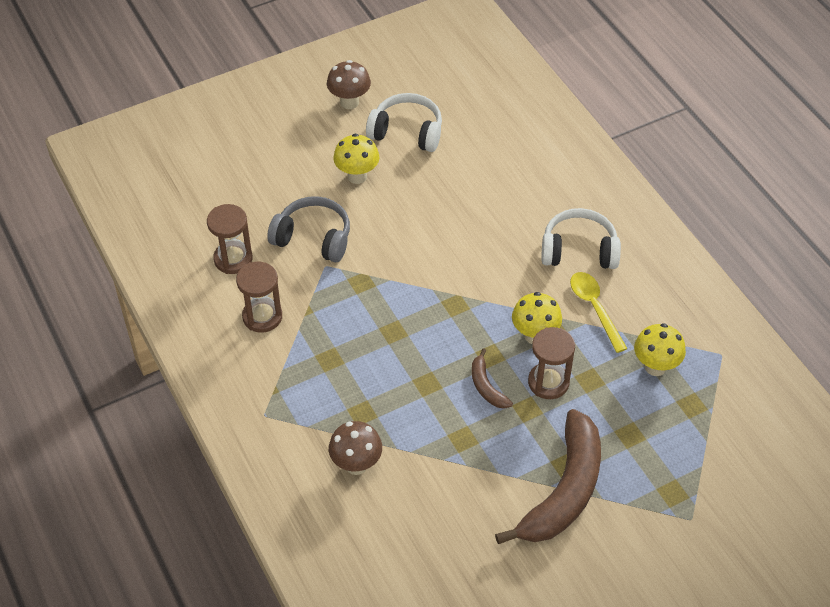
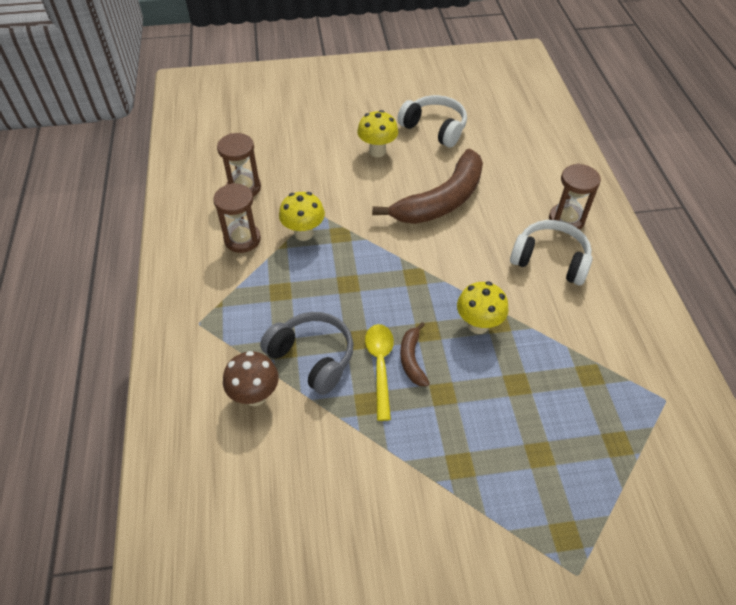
camera: 20 degrees right, 0 degrees up
grey headphones [267,196,350,262] -> grey headphones moved to [260,312,353,395]
brown mushroom [327,60,371,109] -> none
brown banana [495,409,601,544] -> brown banana moved to [372,149,483,224]
brown hourglass [528,327,575,399] -> brown hourglass moved to [549,164,601,230]
yellow spoon [570,272,628,353] -> yellow spoon moved to [365,324,394,421]
yellow mushroom [634,323,686,376] -> yellow mushroom moved to [279,192,325,241]

